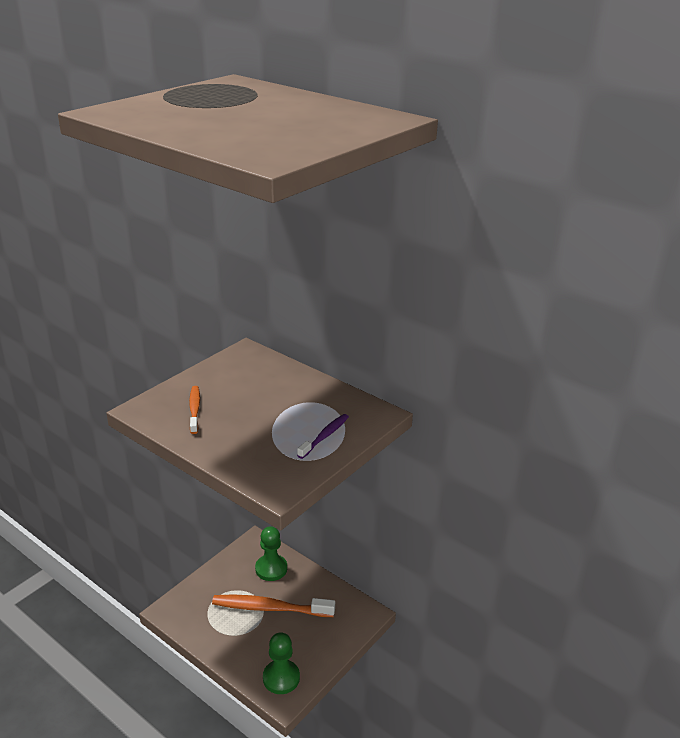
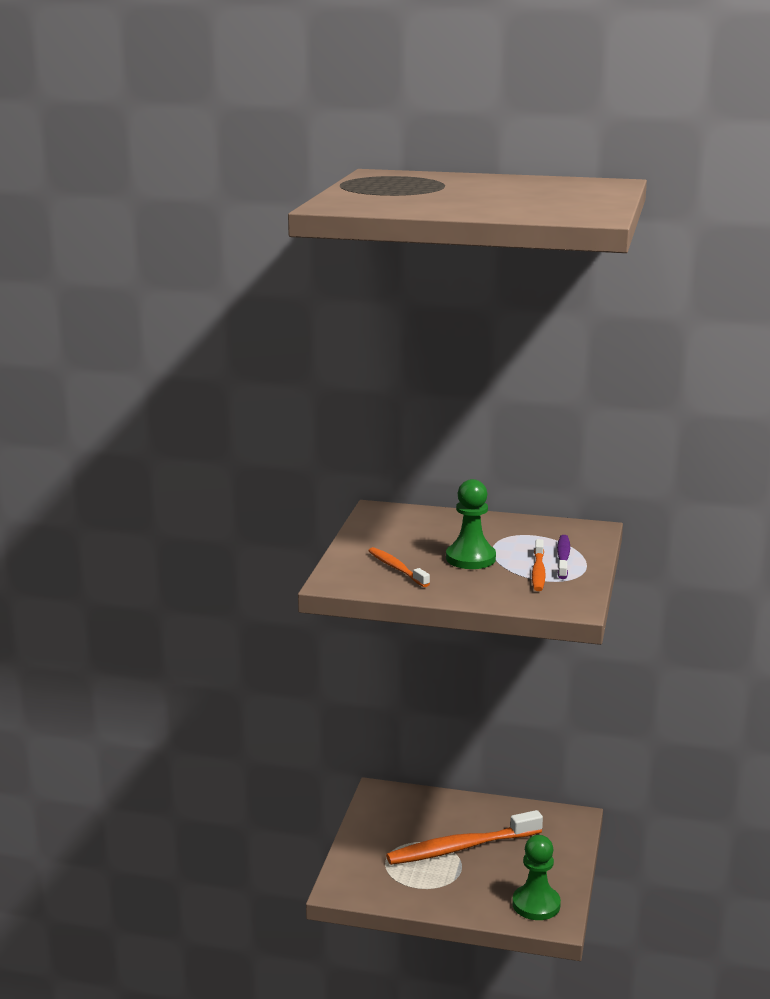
camera: 25 degrees left, 10 degrees down
green pawn [255,526,287,581] -> green pawn moved to [446,479,496,569]
none -> orange toothbrush [532,539,546,591]

